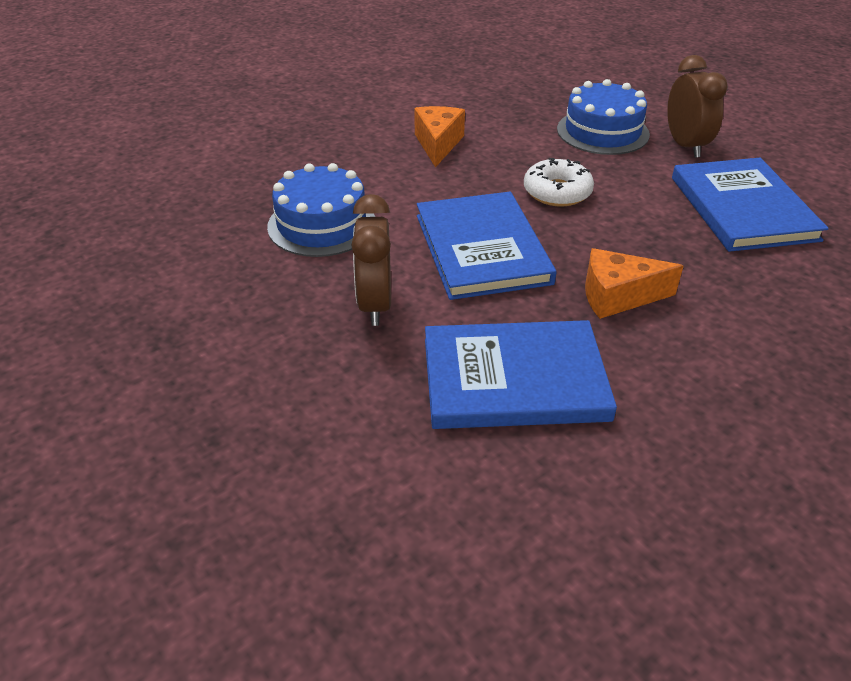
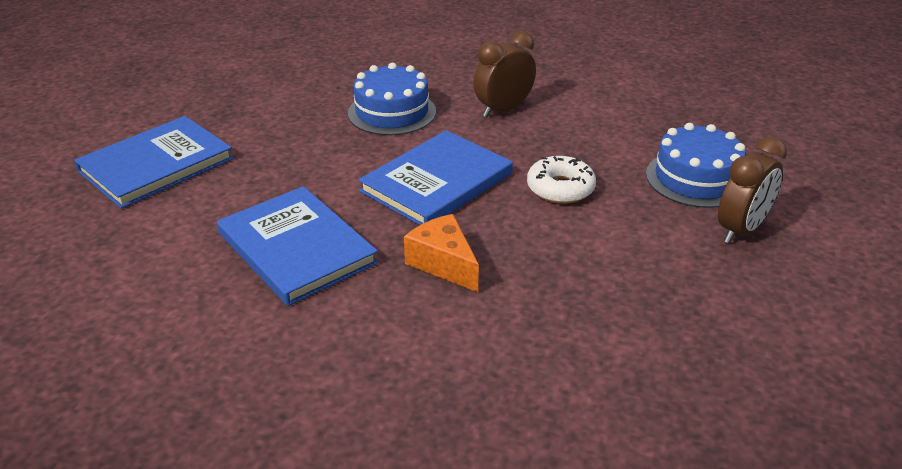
camera: 55 degrees right, 5 degrees down
brown clock [351,194,391,326] -> brown clock moved to [474,31,536,117]
orange cheese [414,106,465,168] -> none
blue book [672,158,829,252] -> blue book moved to [74,116,234,209]

